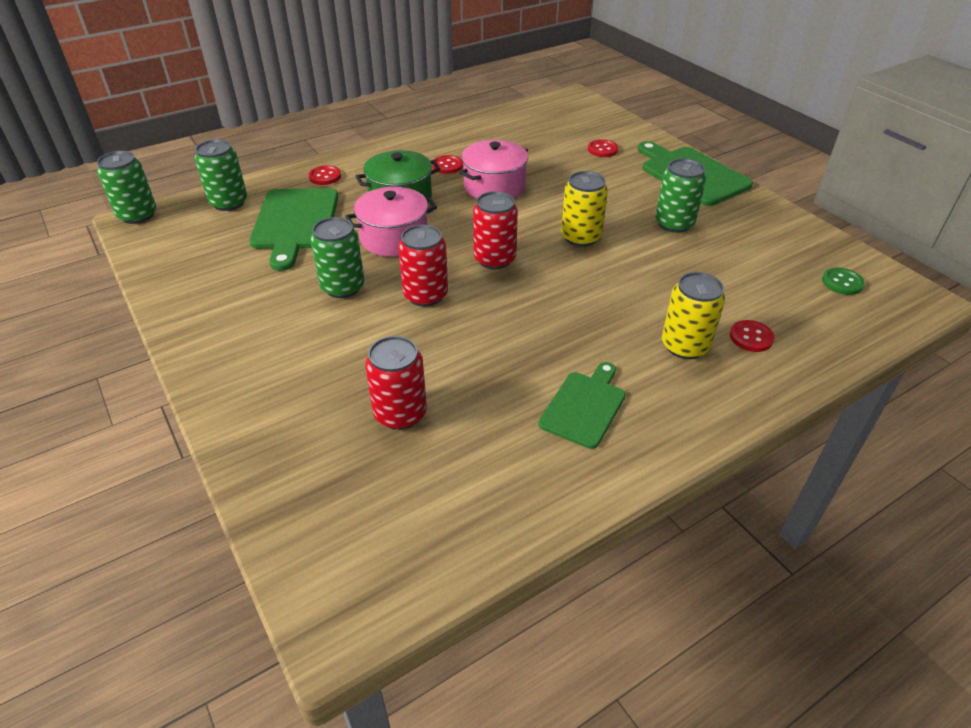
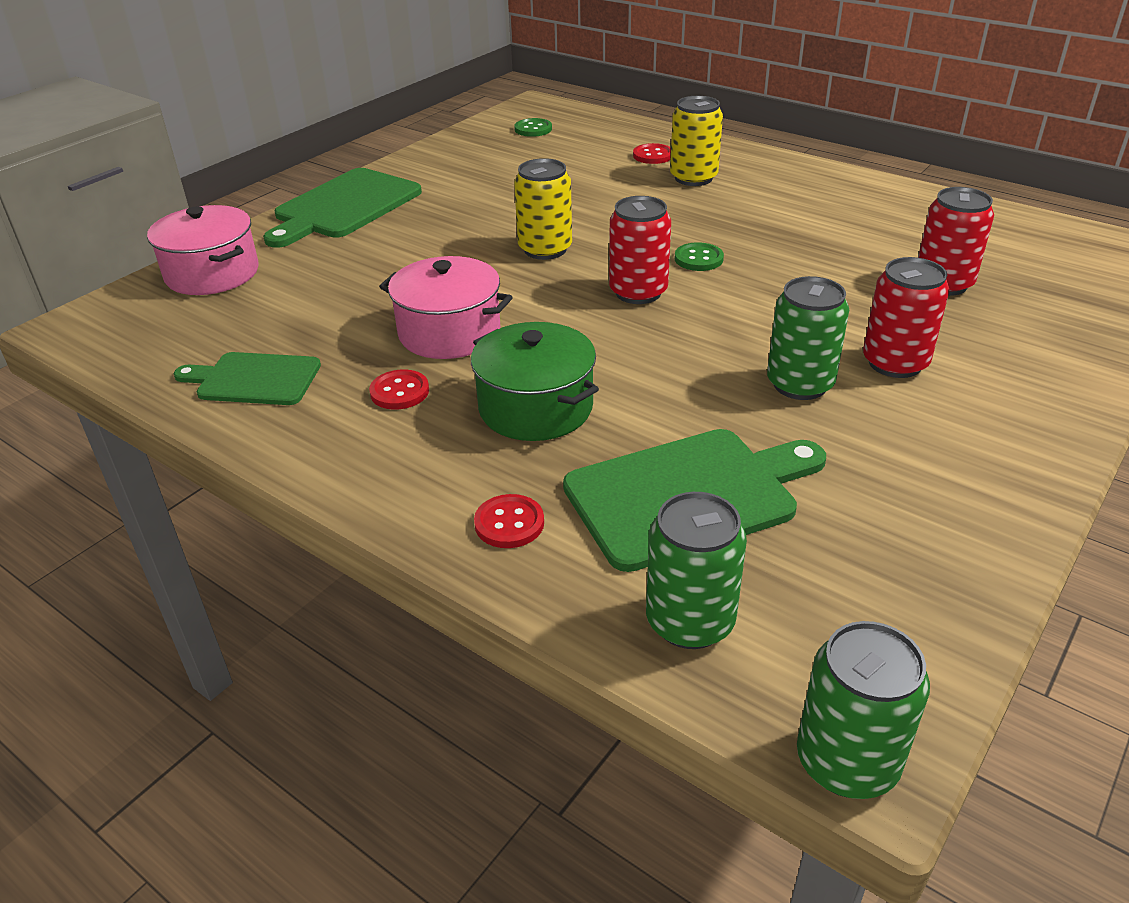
camera: 110 degrees left, 5 degrees down
pink pot [345,187,437,257] -> pink pot moved to [147,205,259,295]
red can [398,225,448,307] -> red can moved to [863,257,950,378]
green cutting board [538,362,626,449] -> green cutting board moved to [173,352,321,405]
red button [588,139,618,157] -> none
green can [655,158,706,233] -> none
none -> green button [675,242,724,271]

